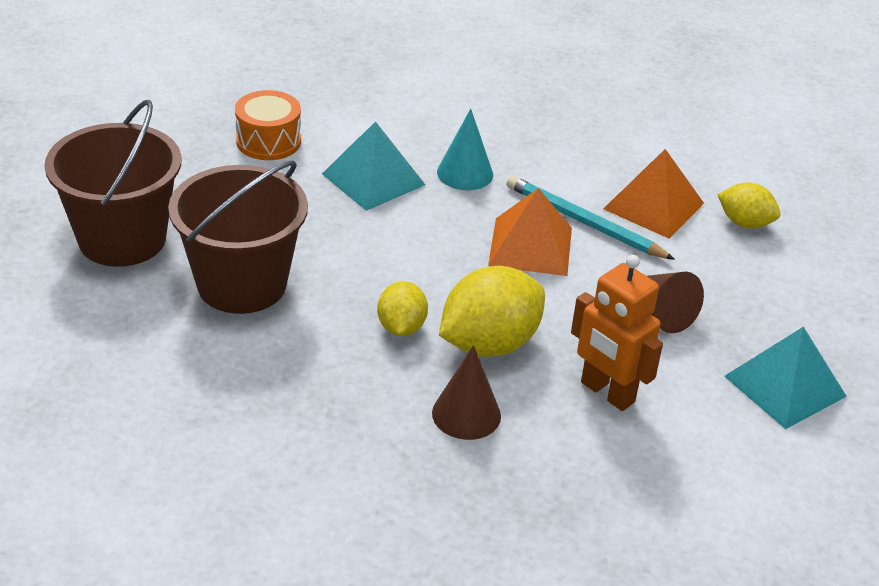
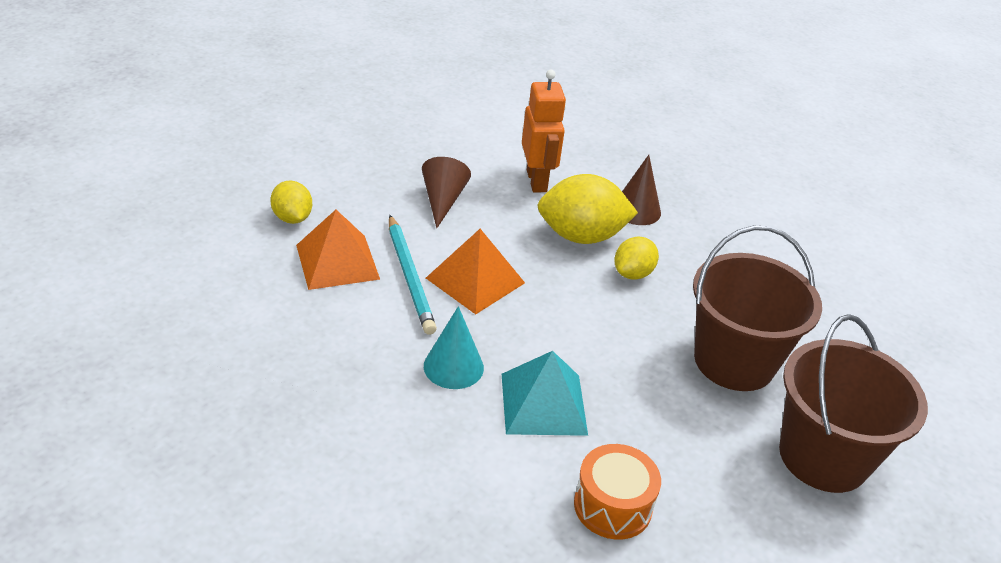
camera: 145 degrees left, 0 degrees up
turquoise pyramid [724,327,847,429] -> none

